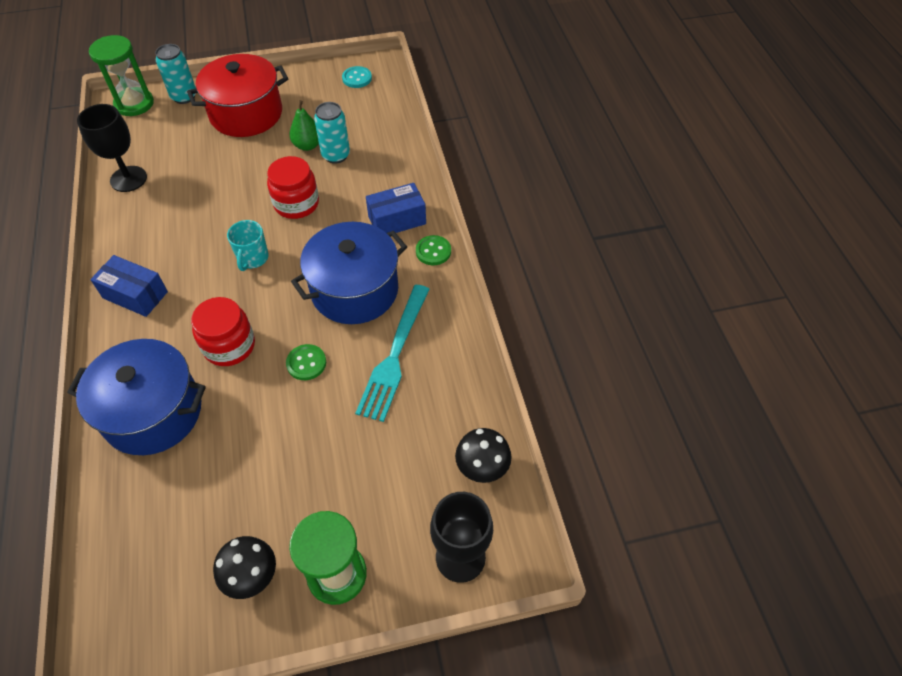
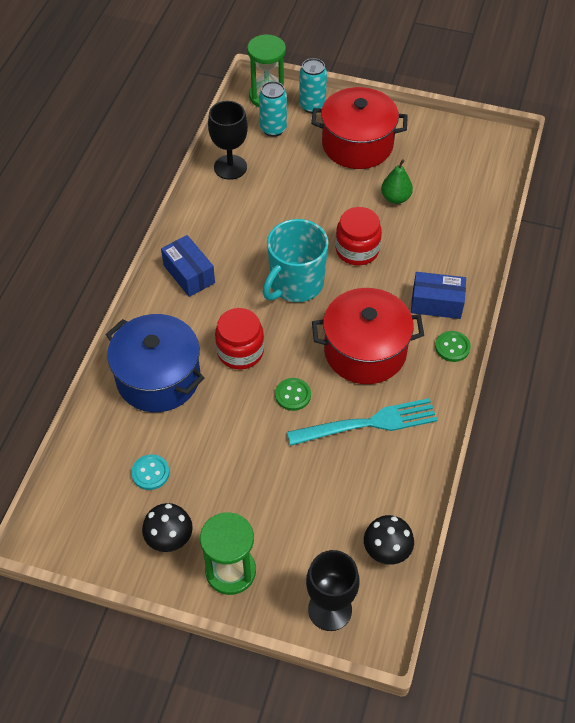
camera: 30 degrees right, 0 degrees up
turquoise mug [227,220,269,271] -> turquoise mug [263,219,329,302], size x1.85
blue pot [291,222,407,324] -> red pot [312,288,424,384]
turquoise can [314,102,350,164] -> turquoise can moved to [259,81,287,137]
turquoise button [342,66,372,88] -> turquoise button moved to [131,454,170,490]
turquoise fork [355,285,430,422] -> turquoise fork turned 150 degrees counterclockwise [287,398,437,446]

